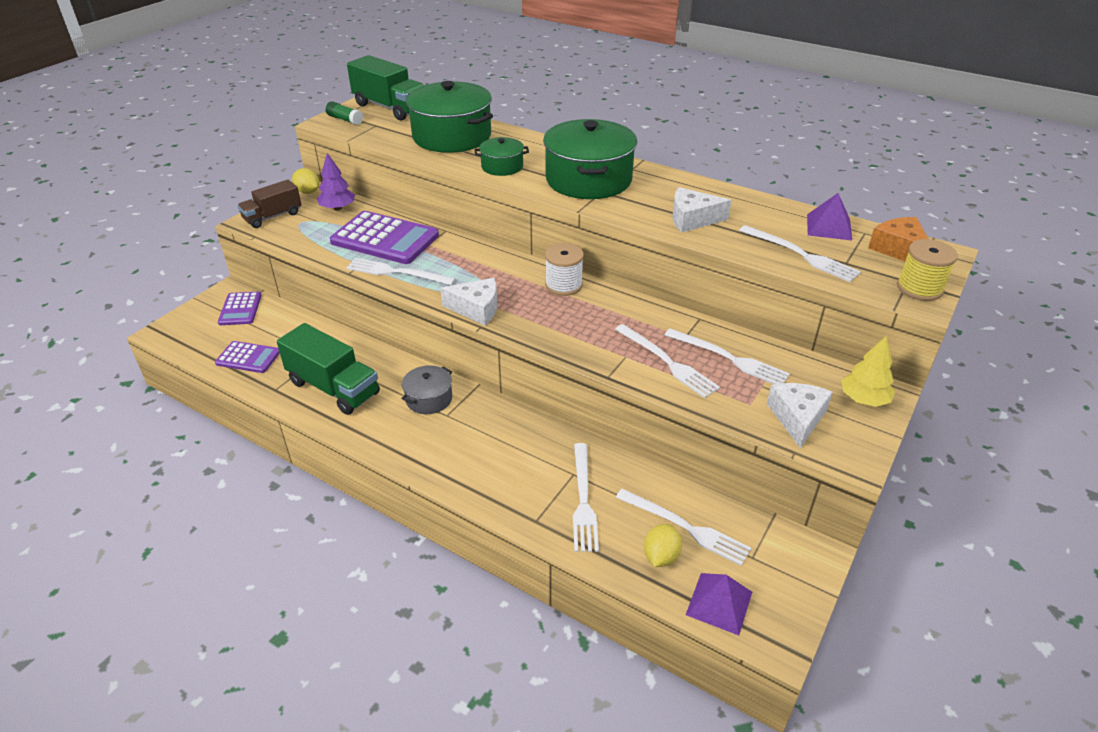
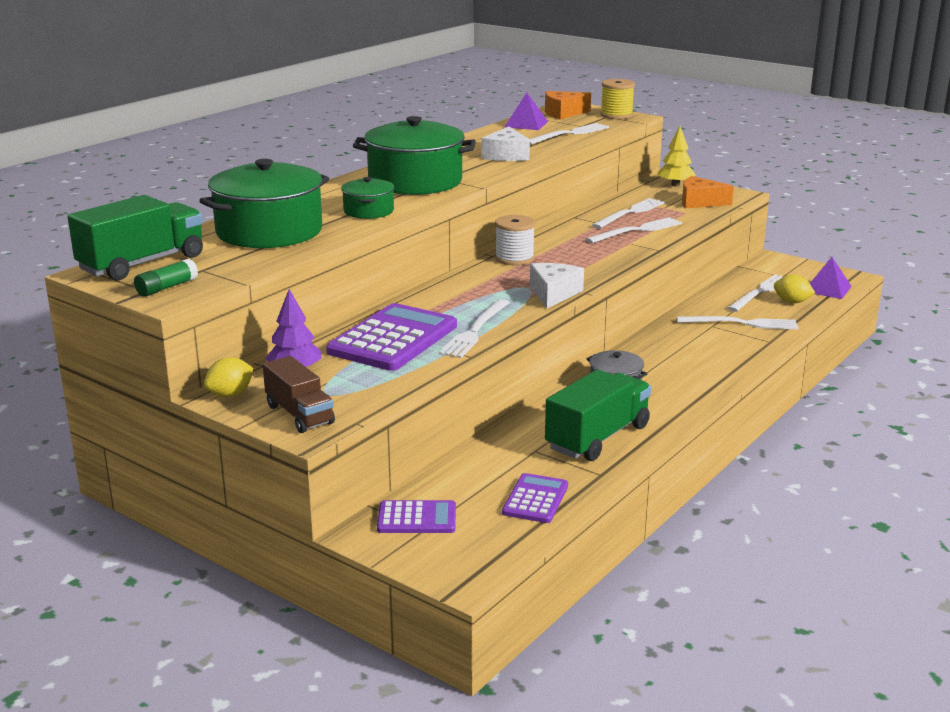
camera: 85 degrees left, 15 degrees down
white cheese [767,383,833,448] -> orange cheese [682,176,734,208]

